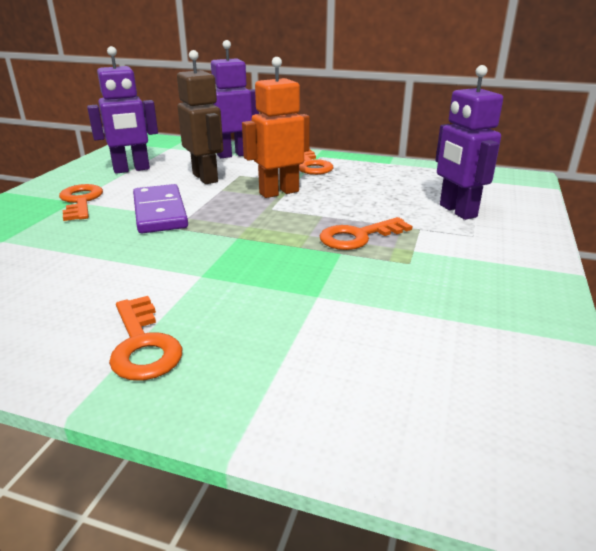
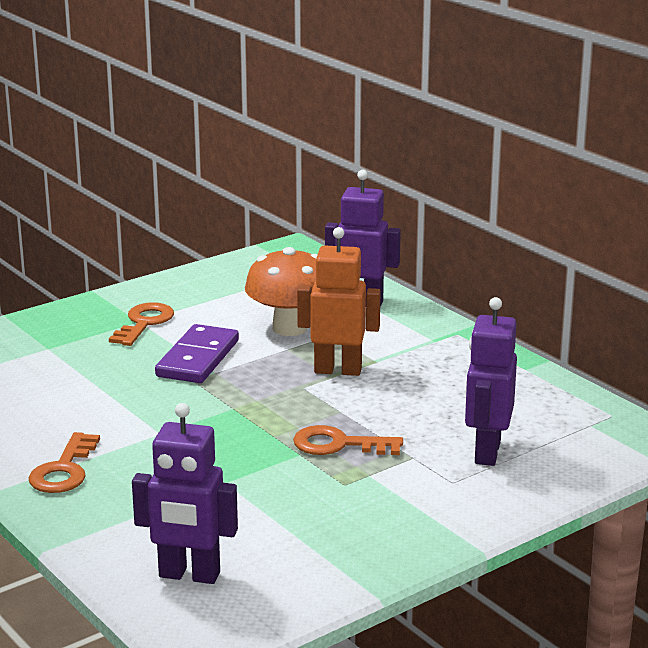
camera: 35 degrees right, 5 degrees down
purple robot [87,46,158,174] -> purple robot moved to [132,403,238,584]
brown robot [177,50,223,184] -> orange mushroom [245,247,318,336]
orange key [299,149,334,175] -> none

